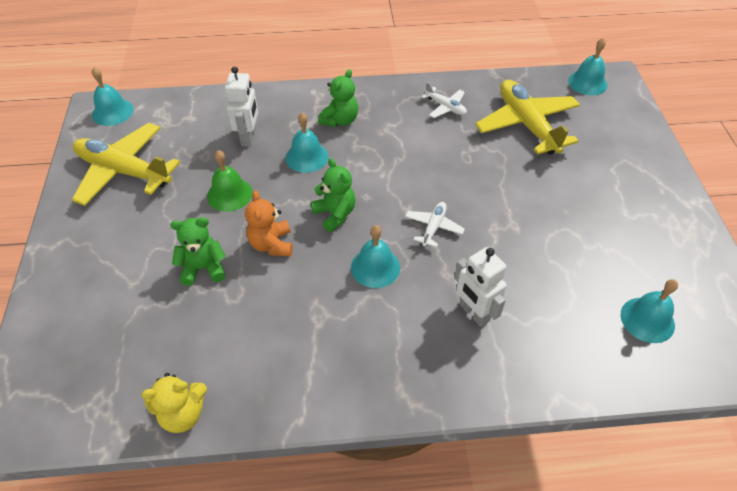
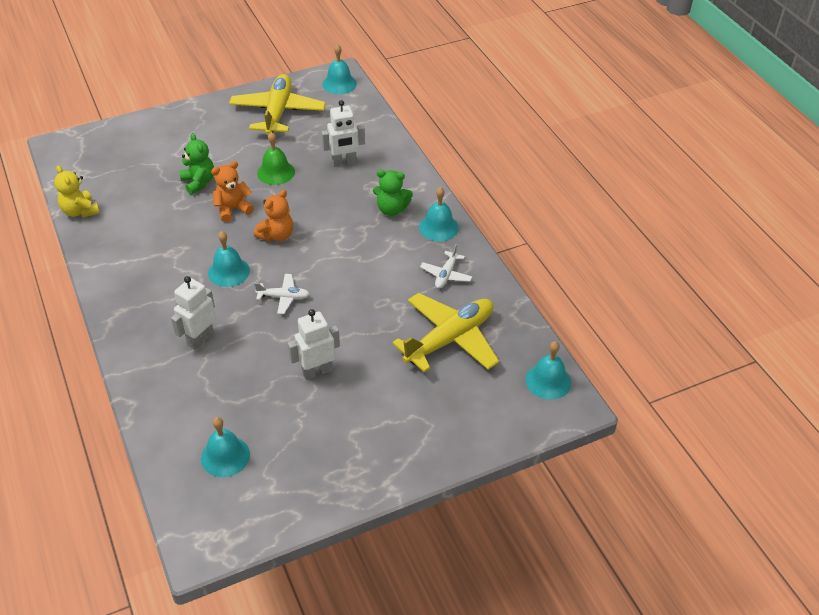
camera: 70 degrees right, 5 degrees down
turquoise bell [285,112,328,173] -> turquoise bell moved to [419,187,459,241]
green teddy bear [311,158,356,232] -> orange teddy bear [254,190,293,242]
none -> white robot [288,309,340,380]

